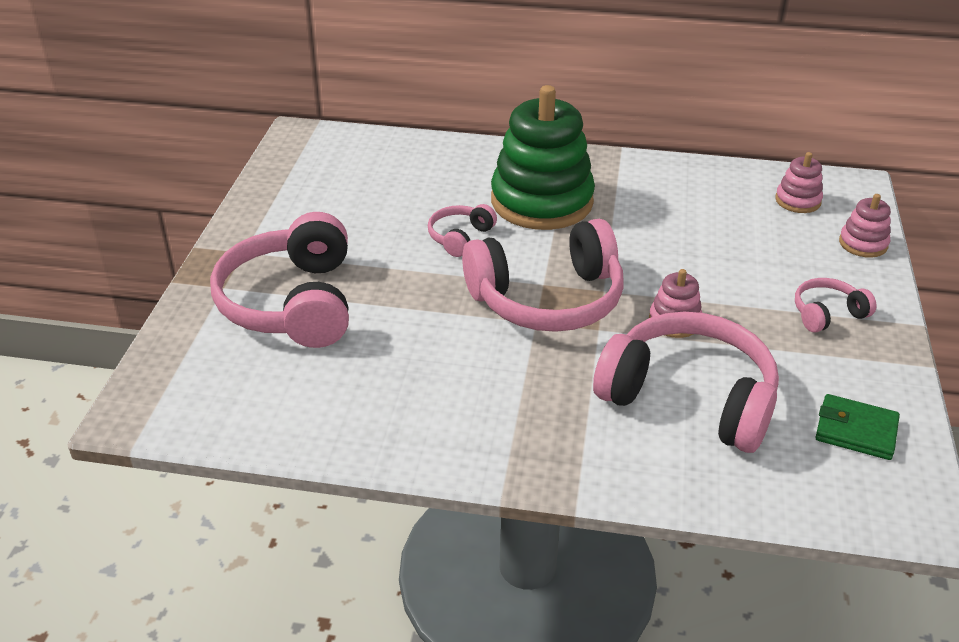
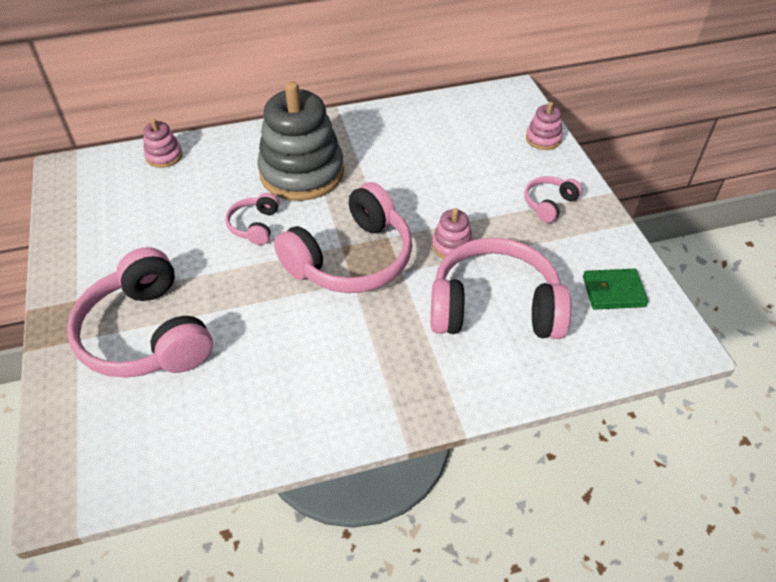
camera: 25 degrees left, 10 degrees up
green stacking toy [491,85,595,230] -> grey stacking toy [257,81,344,201]
pink stacking toy [775,152,823,213] -> pink stacking toy moved to [143,119,182,168]

